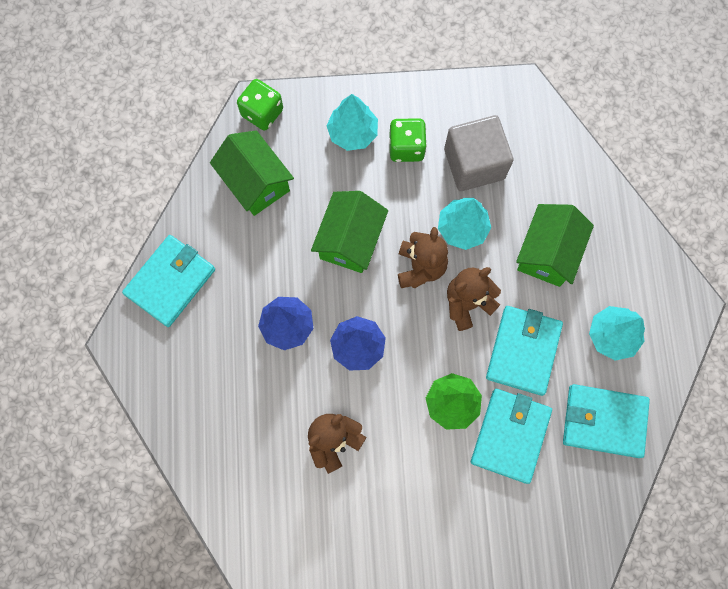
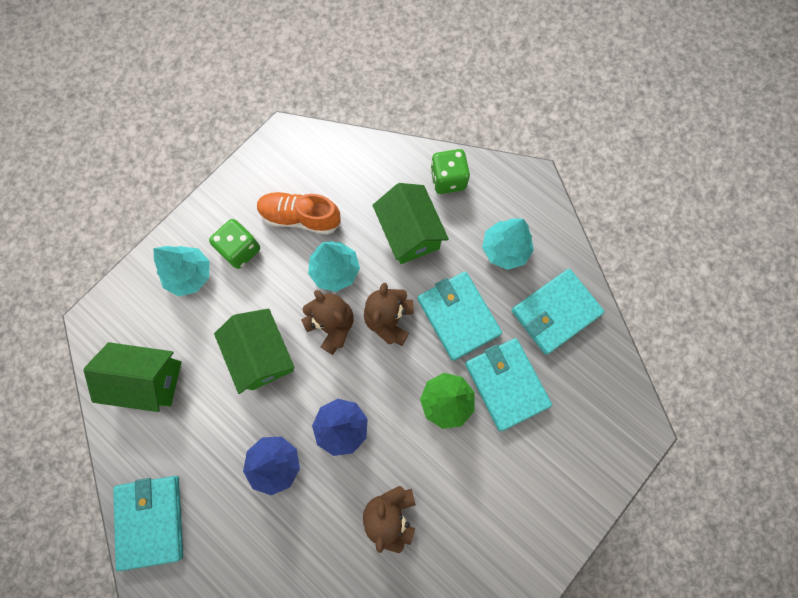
camera: 45 degrees left, 0 degrees up
green dice [237,79,283,131] -> green dice moved to [430,149,470,194]
grey cube [444,115,513,191] -> orange shoe [257,192,341,235]

